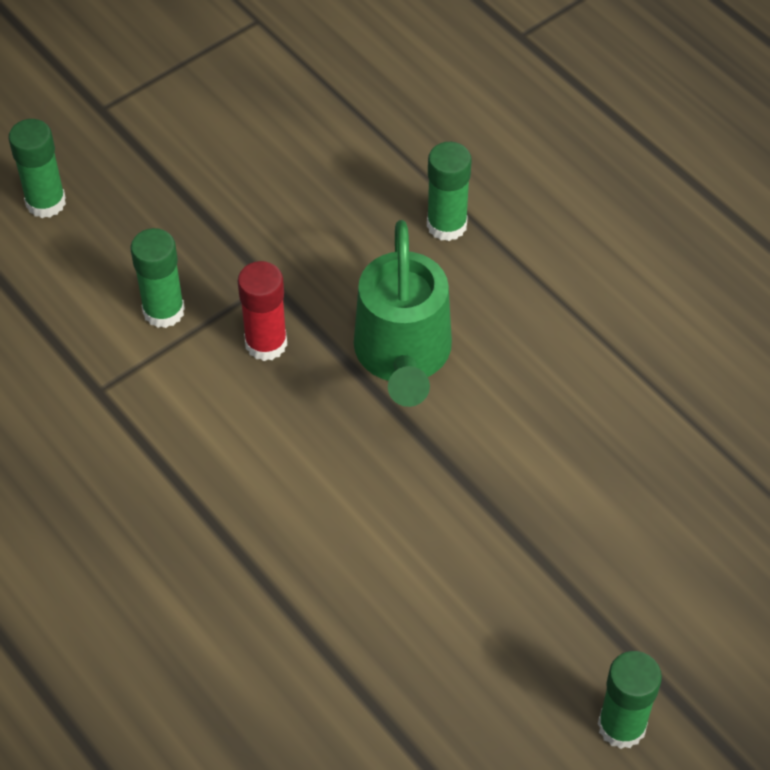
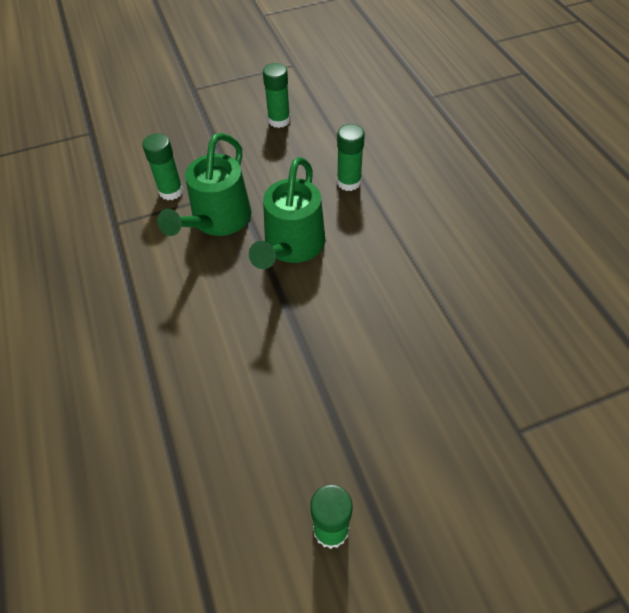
camera: 20 degrees right, 0 degrees up
green glue stick [8,119,66,218] -> green glue stick moved to [263,63,290,128]
red glue stick [238,261,287,361] -> green watering can [157,133,251,236]

